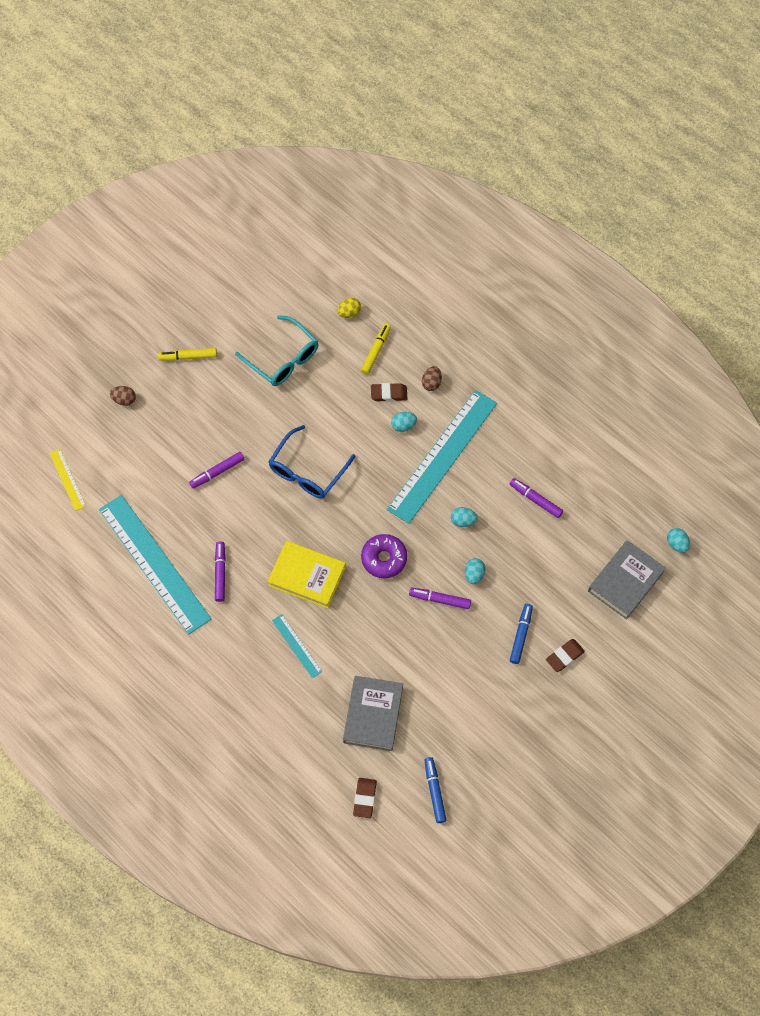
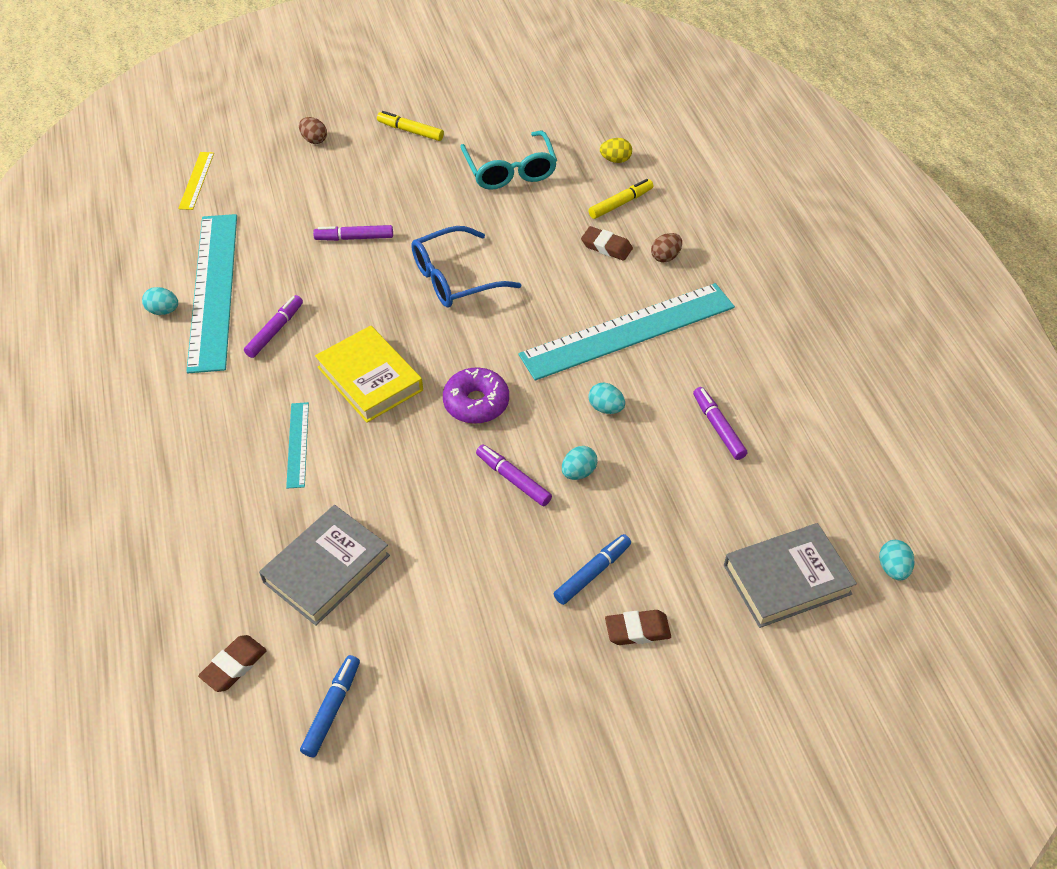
camera: 30 degrees right, 15 degrees down
turquoise egg [391,412,417,432] -> turquoise egg moved to [142,287,178,315]

